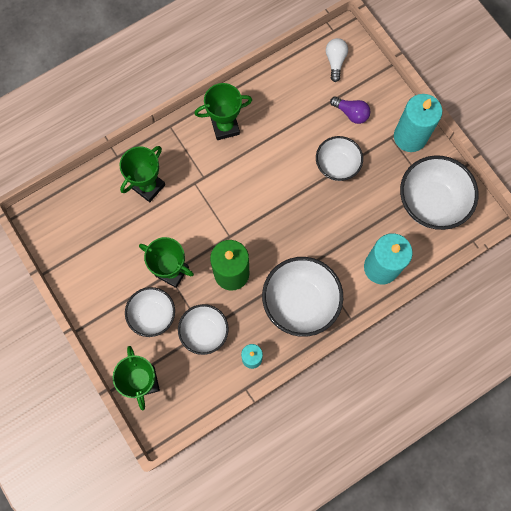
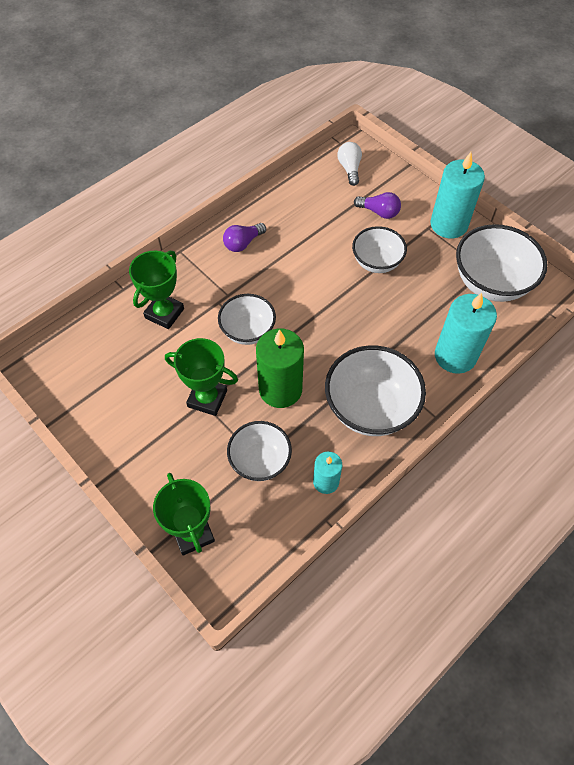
camera: 10 degrees left, 15 degrees down
white bowl [125,287,175,337] -> white bowl moved to [218,294,276,345]
green trophy [194,83,252,140] -> purple light bulb [223,223,266,252]

